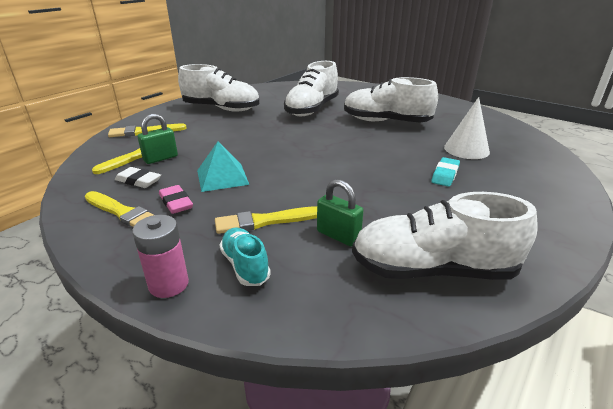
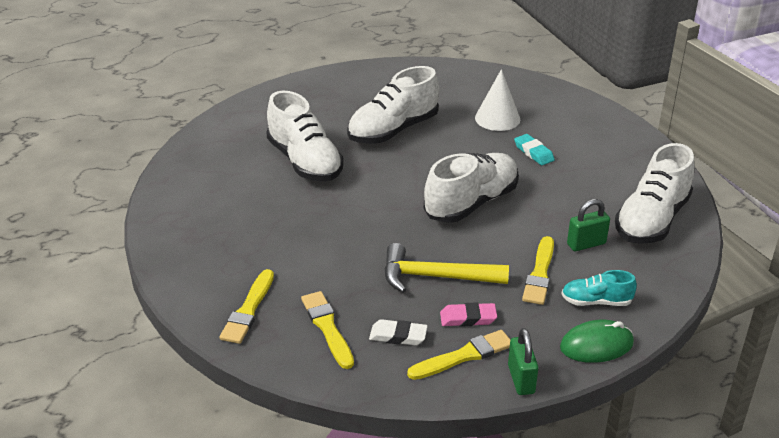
camera: 60 degrees left, 5 degrees up
white eraser [115,167,161,188] -> white eraser turned 45 degrees clockwise [369,319,428,346]
pink battery [132,215,189,298] -> green mouse [560,320,634,363]
green padlock [137,114,178,164] -> green padlock moved to [508,328,538,395]
white shoe [178,64,260,112] -> white shoe moved to [424,153,519,223]
turquoise pyramid [197,142,249,192] -> yellow hammer [384,243,509,293]

